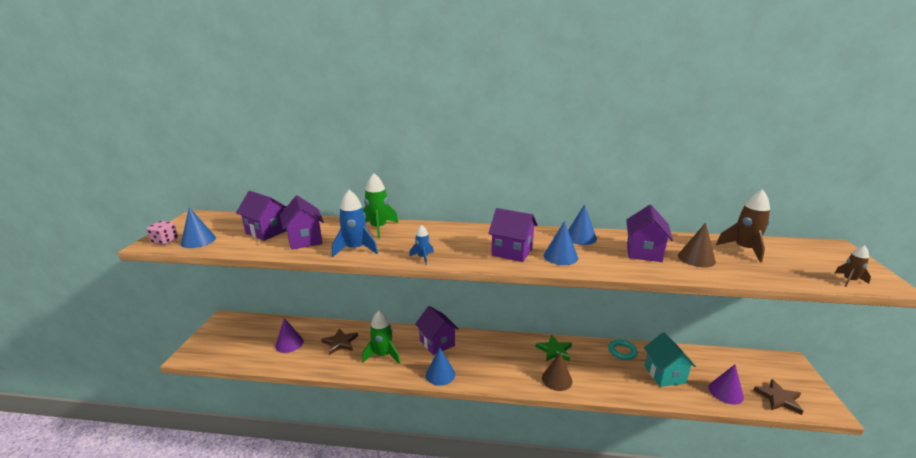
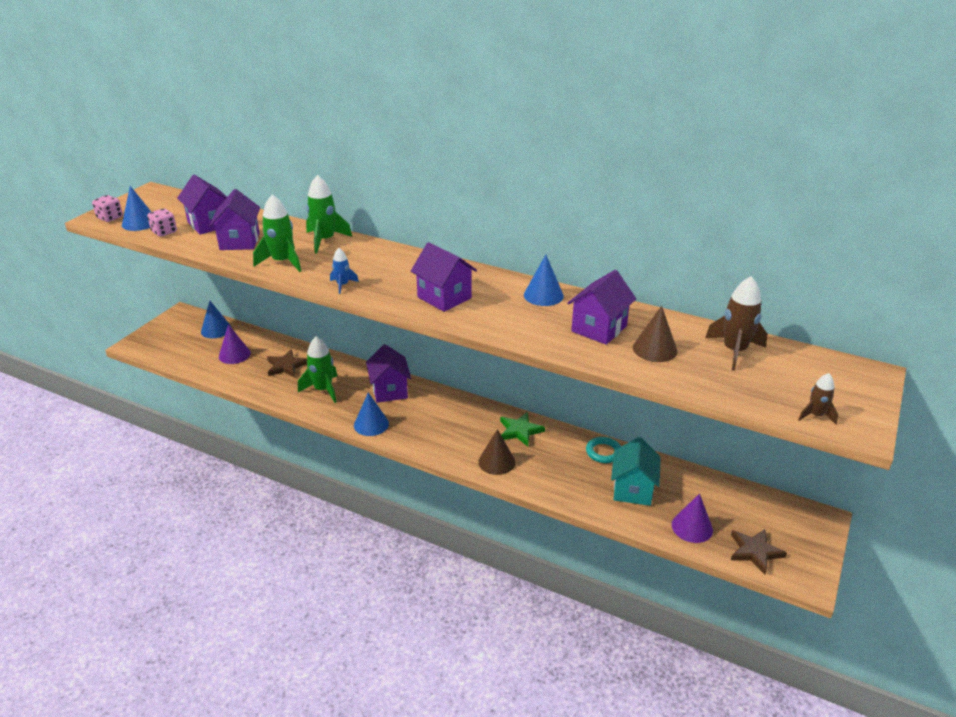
camera: 20 degrees right, 10 degrees up
blue rocket [332,190,378,257] -> green rocket [253,194,301,272]
blue cone [544,221,578,265] -> blue cone moved to [201,301,232,338]
none -> pink dice [147,209,177,237]

